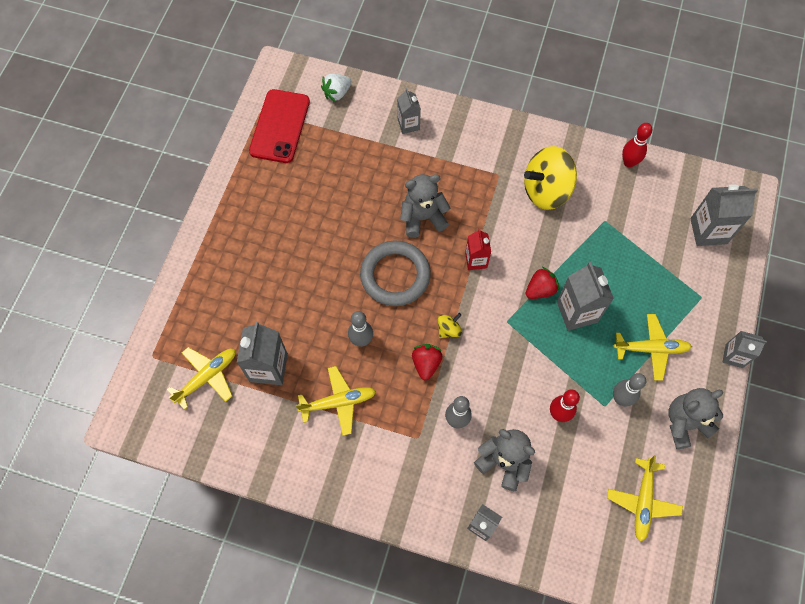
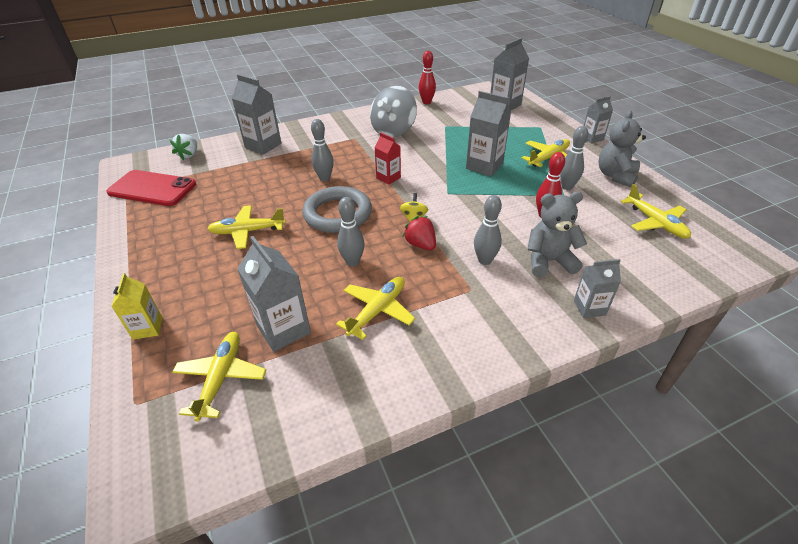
camera: 40 degrees left, 25 degrees down
red phone [249,89,310,163] -> red phone turned 45 degrees counterclockwise [106,170,196,206]
grey carton [397,88,421,134] -> grey carton [232,74,282,154], size x1.63
grey teddy bear [400,174,450,238] -> grey bowling pin [311,119,334,181]
yellow spinning top [524,146,577,210] -> grey spinning top [370,86,417,138]
red strawberry [526,267,559,299] -> none
none -> yellow carton [111,273,163,340]
none -> yellow plane [207,205,286,249]

